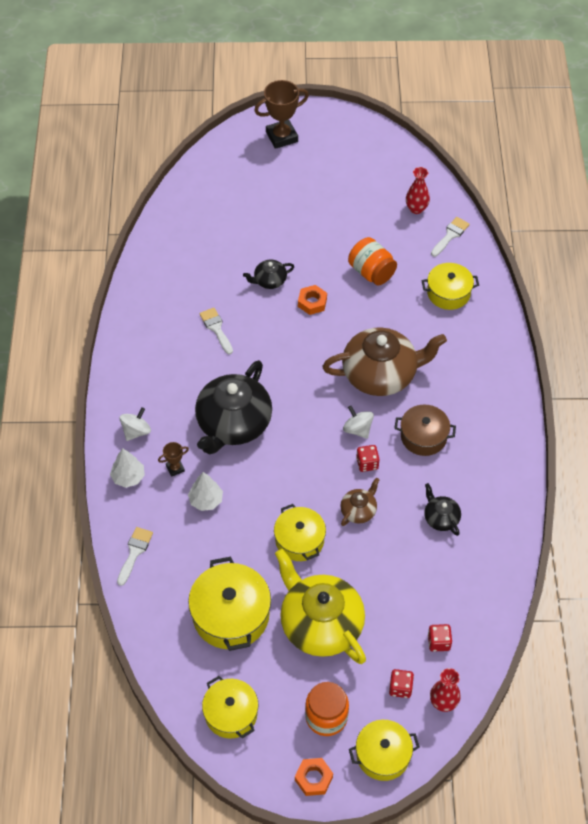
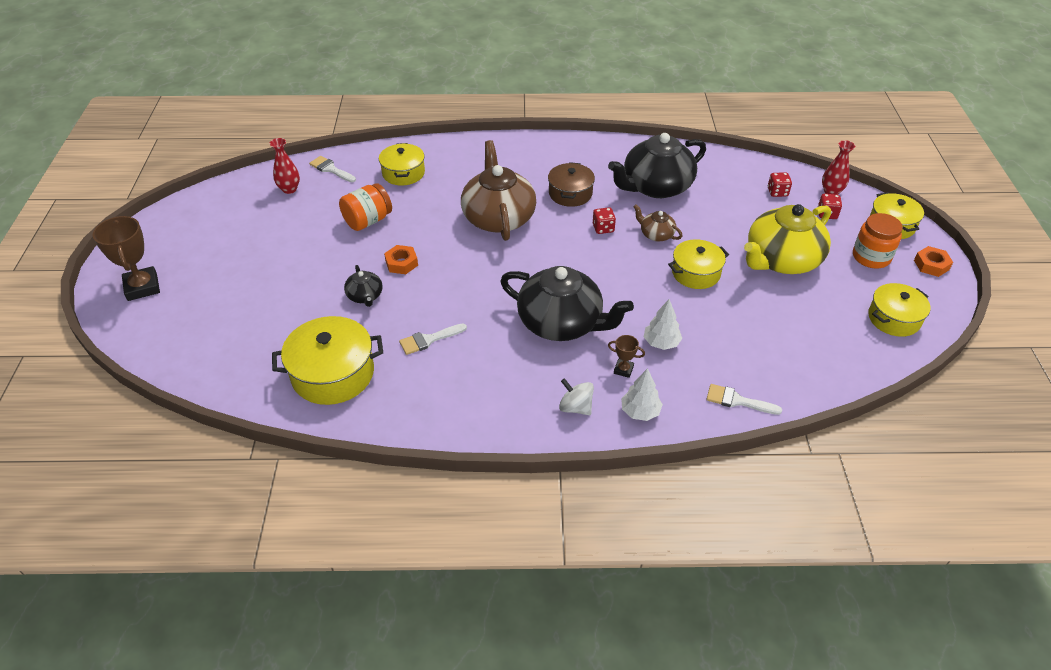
camera: 90 degrees left, 10 degrees down
brown trophy [158,442,189,477] -> brown trophy turned 45 degrees counterclockwise [608,335,645,378]
yellow pot [188,557,271,651] -> yellow pot moved to [272,316,383,405]
white spinning top [343,406,374,439] -> none
black teapot [424,483,461,536] -> black teapot [608,133,706,198], size x2.17

